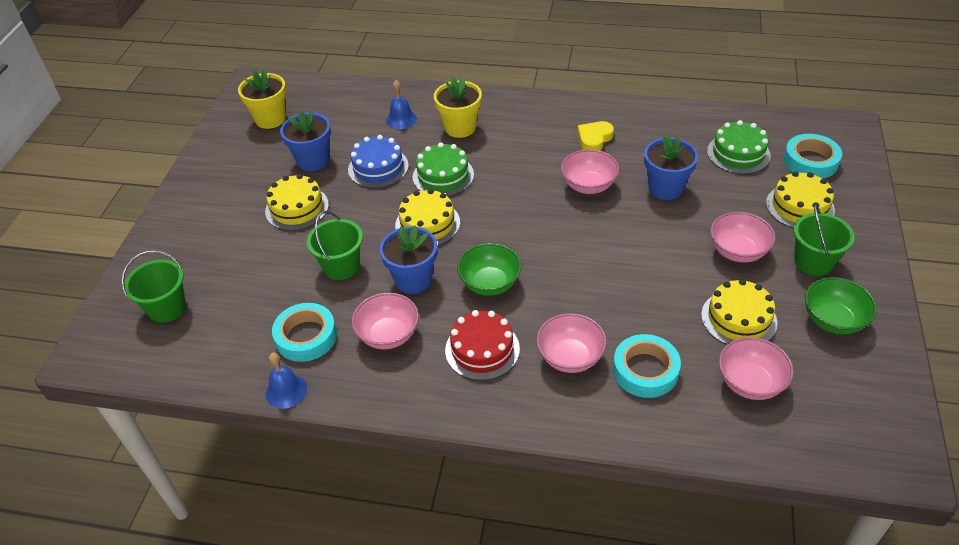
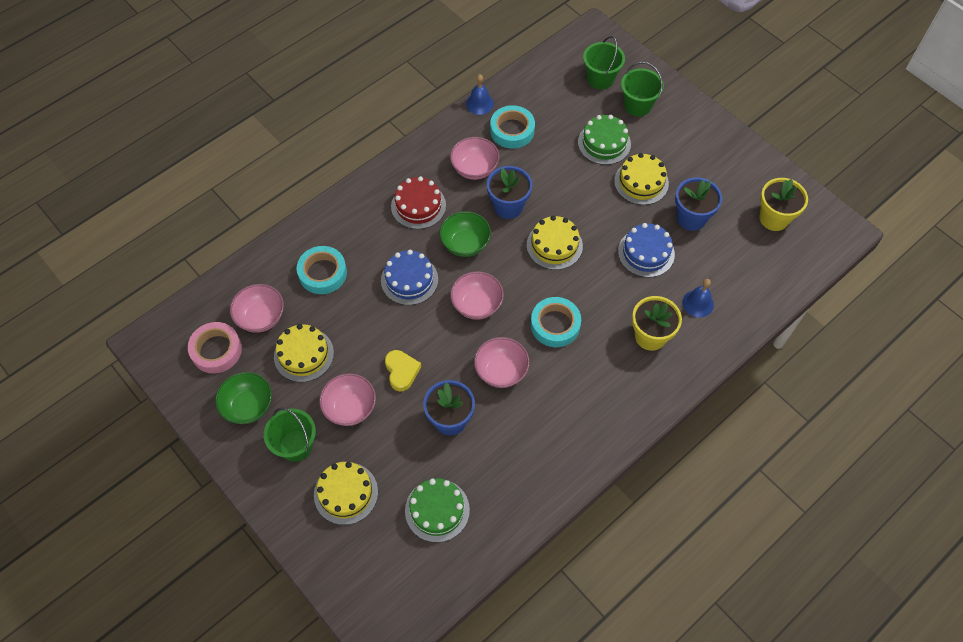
camera: 125 degrees right, 15 degrees up
green bucket [307,211,363,280] -> green bucket moved to [621,62,664,116]
green cake [413,142,474,196] -> green cake moved to [578,115,631,165]
pink bowl [536,313,607,373] -> pink bowl moved to [450,271,504,320]
yellow heart [578,121,614,151] -> yellow heart moved to [385,350,421,391]
turquoise tape [783,134,842,179] -> turquoise tape moved to [531,297,581,347]
none -> pink tape [188,322,242,373]
none -> blue cake [381,250,438,305]

